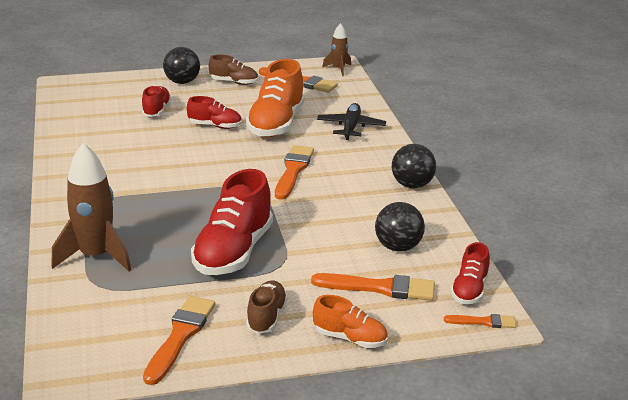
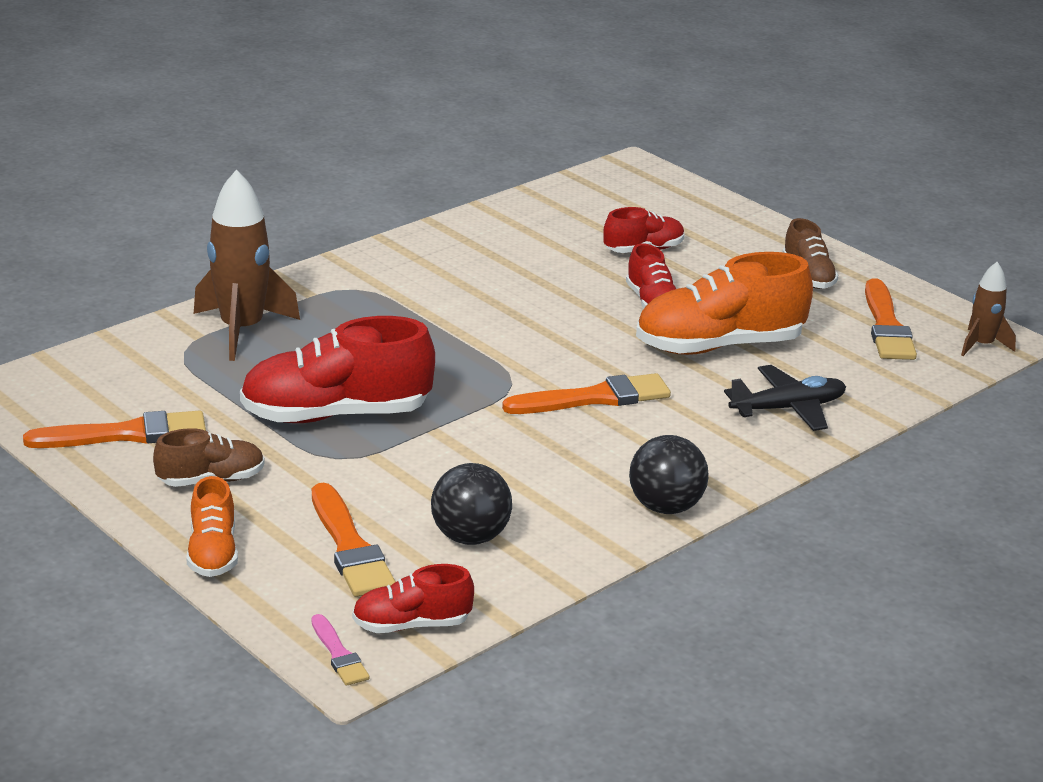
camera: 60 degrees right, 0 degrees up
black ball [163,47,200,84] -> none
orange brush [444,314,516,328] -> pink brush [311,614,369,686]

